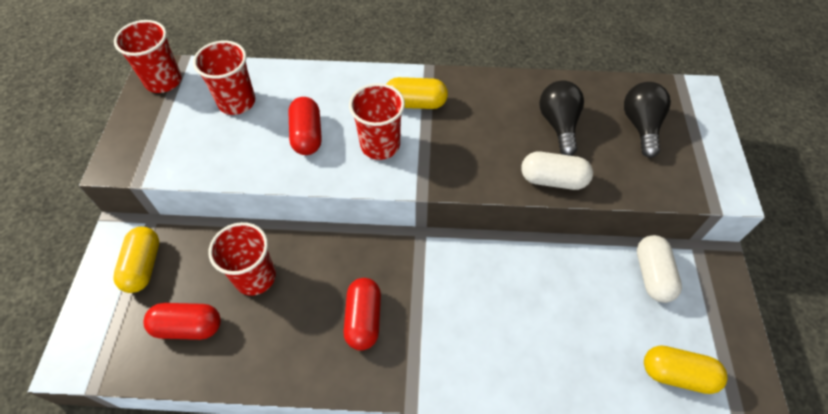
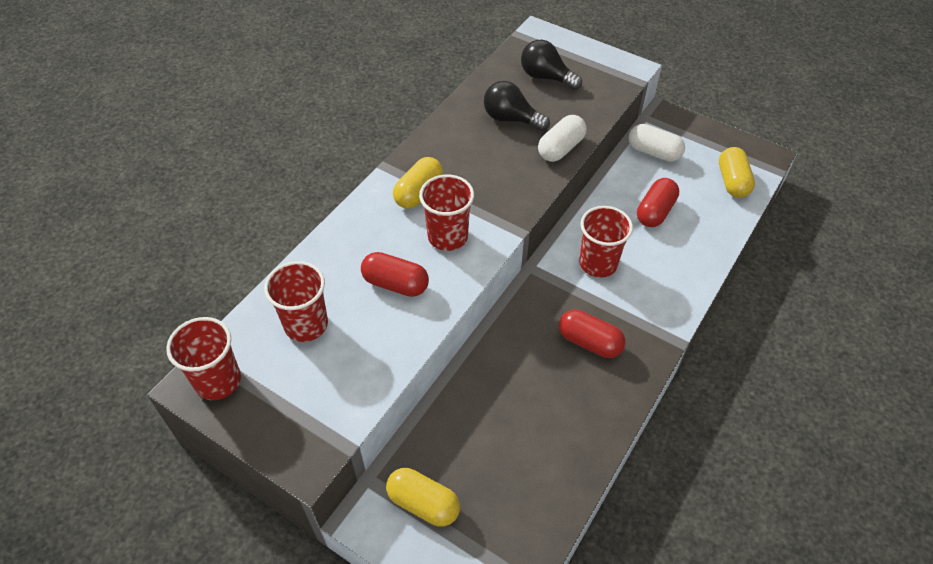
camera: 60 degrees left, 5 degrees down
red capsule [144,303,221,340] -> red capsule moved to [637,178,679,227]
red cup [208,222,276,296] -> red cup moved to [579,206,633,278]
yellow capsule [644,345,728,394] -> yellow capsule turned 45 degrees counterclockwise [719,147,755,198]

